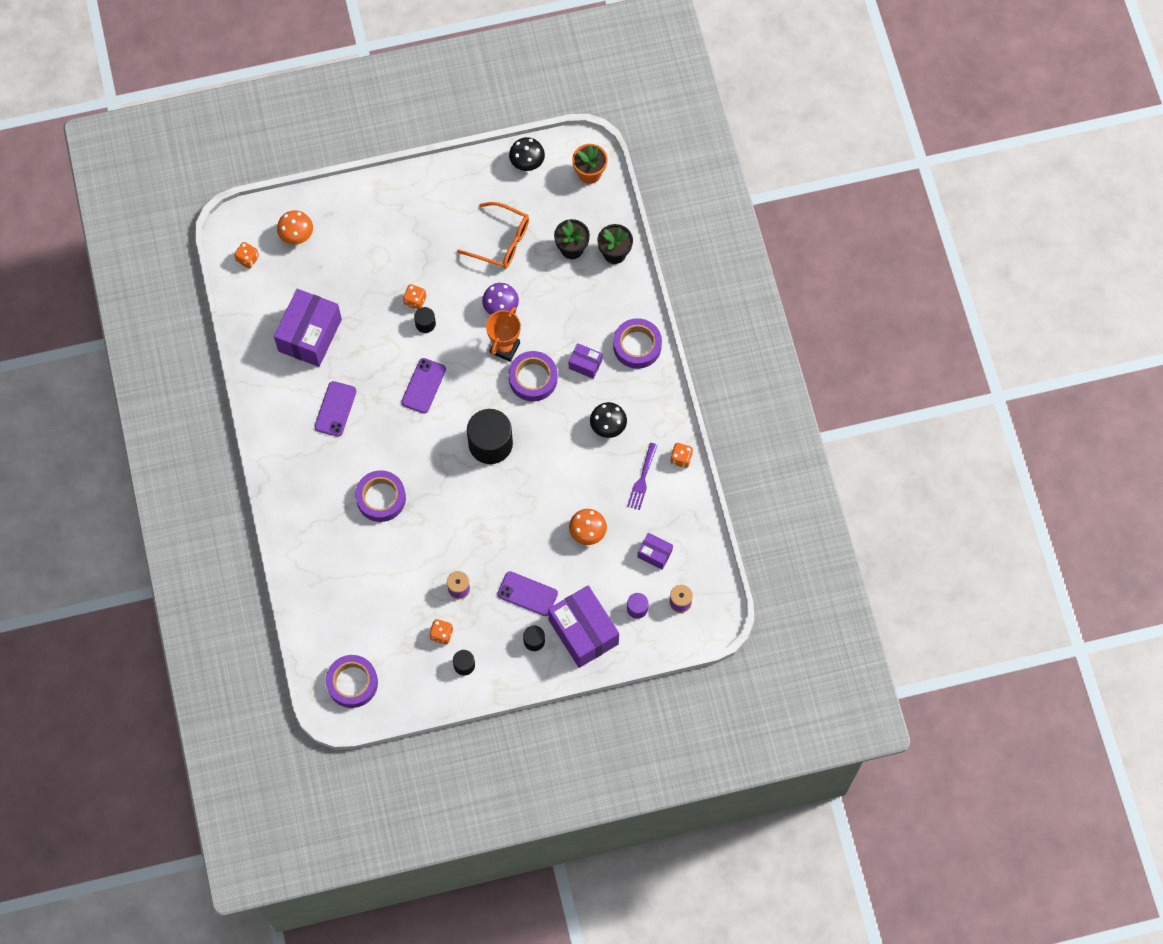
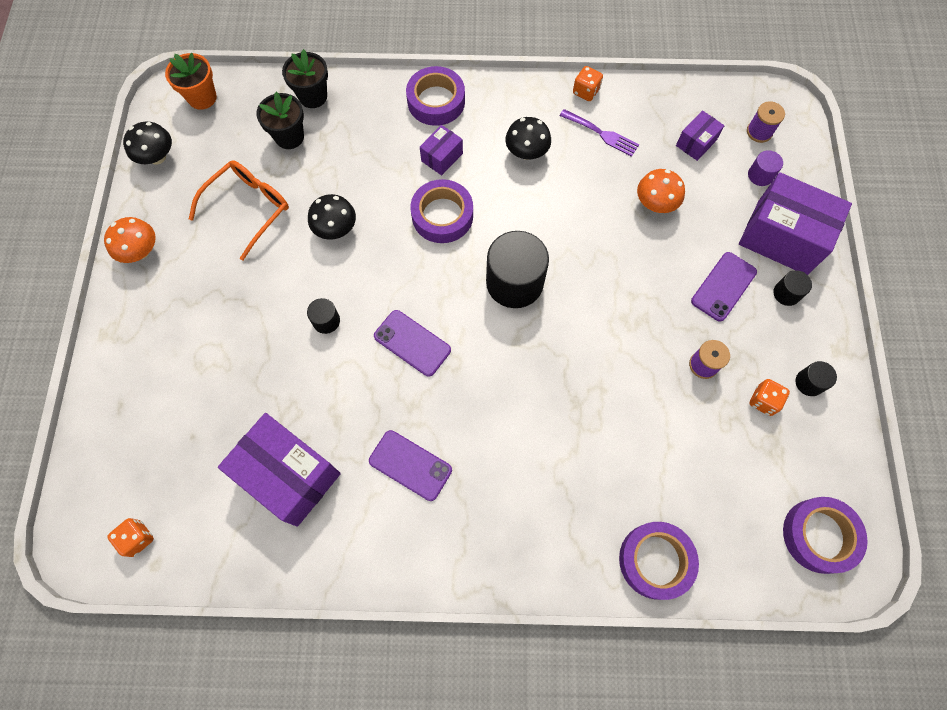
camera: 75 degrees left, 0 degrees up
orange mushroom [277,210,313,245] -> orange mushroom moved to [104,217,156,263]
purple tape [355,470,406,522] -> purple tape moved to [619,522,699,600]
orange dice [403,284,426,310] -> none
purple mushroom [482,283,519,315] -> black mushroom [308,194,356,240]
orange trophy [486,307,521,362] -> none
purple box [548,585,619,668] -> purple box turned 45 degrees clockwise [739,172,852,275]

